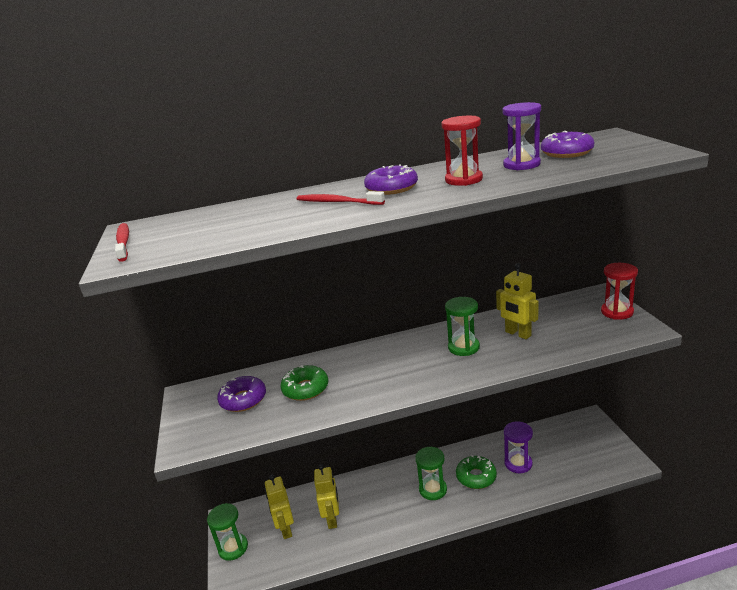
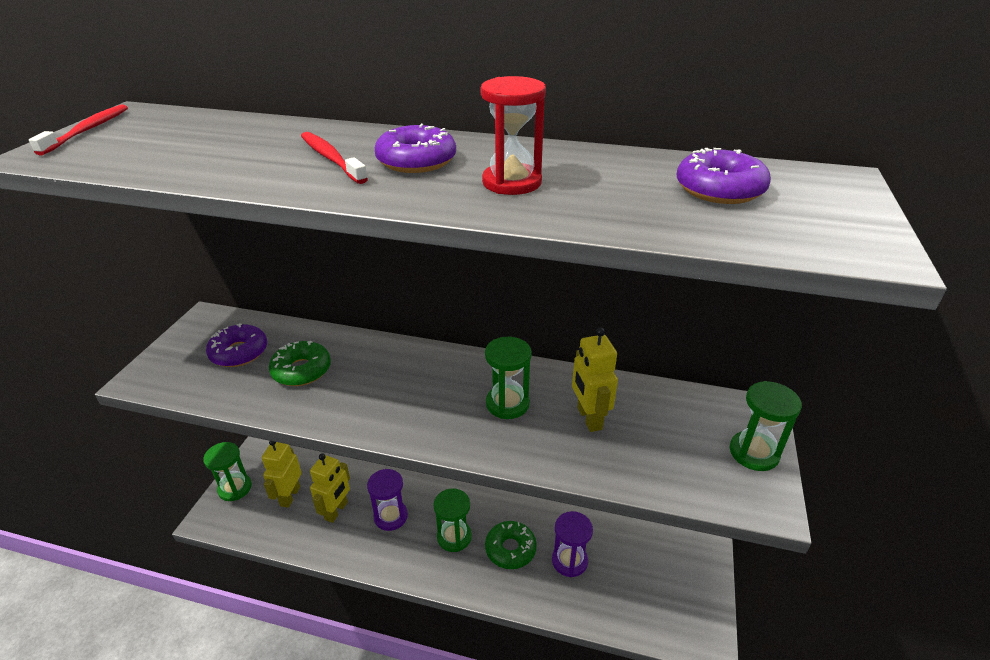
camera: 25 degrees right, 10 degrees up
purple hourglass [502,102,541,170] -> purple hourglass moved to [367,469,408,531]
red hourglass [601,263,638,320] -> green hourglass [730,381,802,471]

